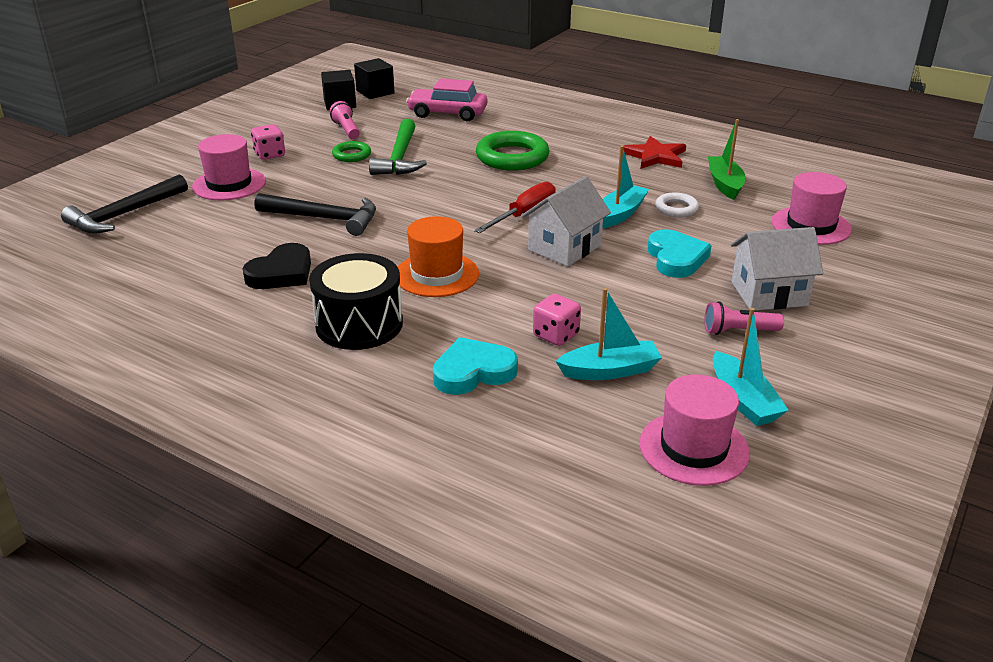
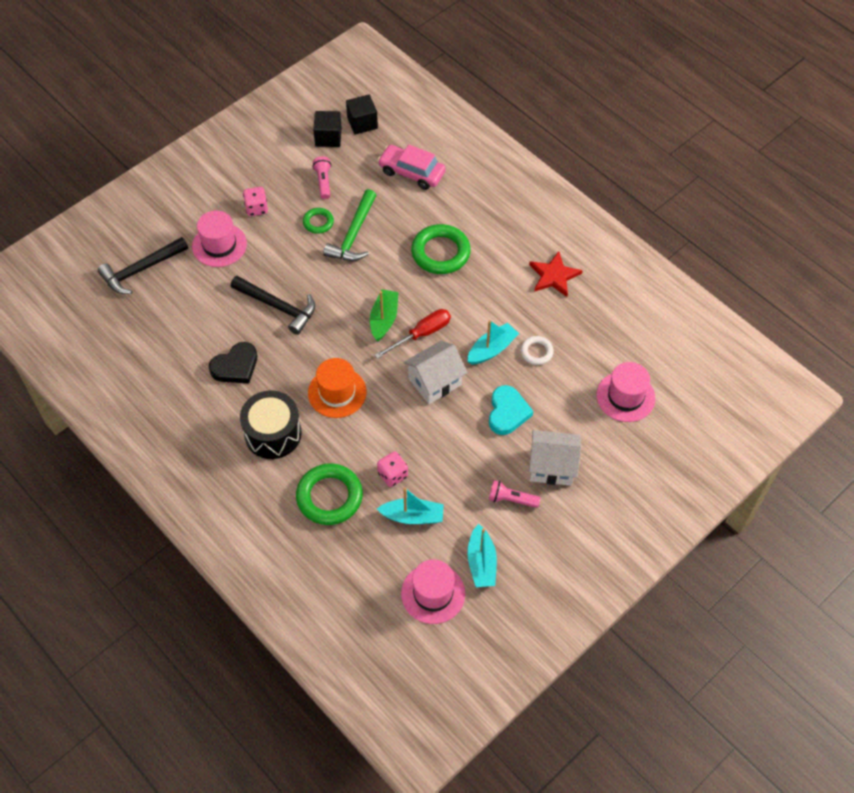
camera: 15 degrees right, 25 degrees up
turquoise heart [433,337,518,395] -> green ring [296,464,363,525]
green boat [708,119,746,200] -> green boat moved to [370,289,398,341]

